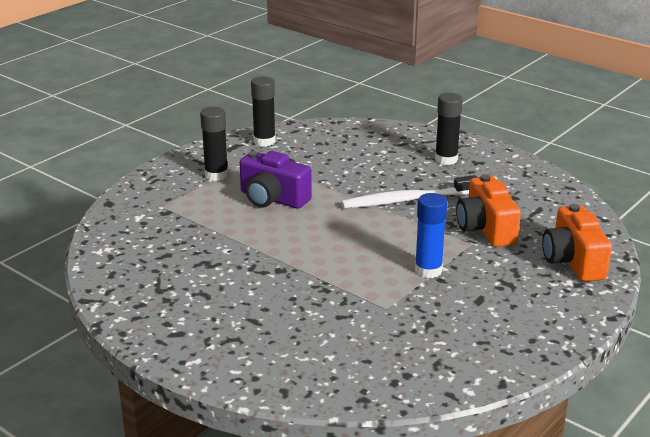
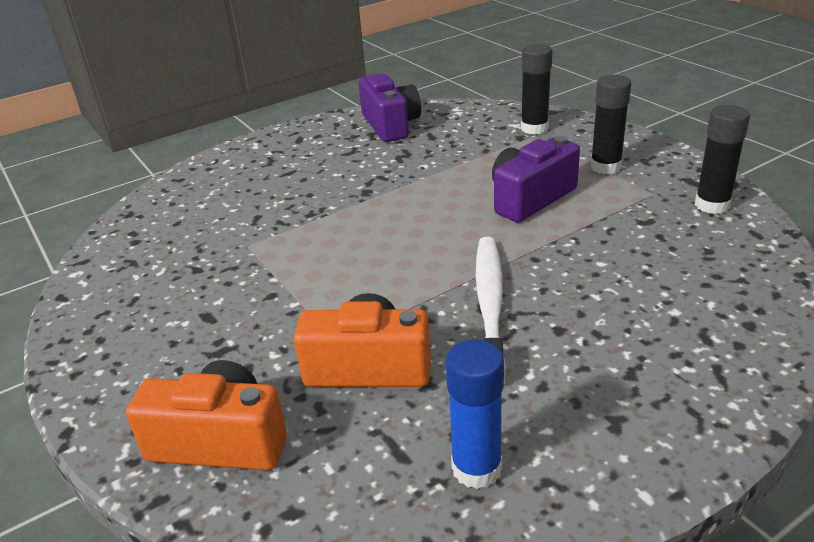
camera: 110 degrees right, 5 degrees up
blue glue stick [415,193,447,278] -> blue glue stick moved to [446,340,504,489]
black glue stick [435,93,463,165] -> black glue stick moved to [521,44,552,135]
none -> purple camera [358,74,421,142]

